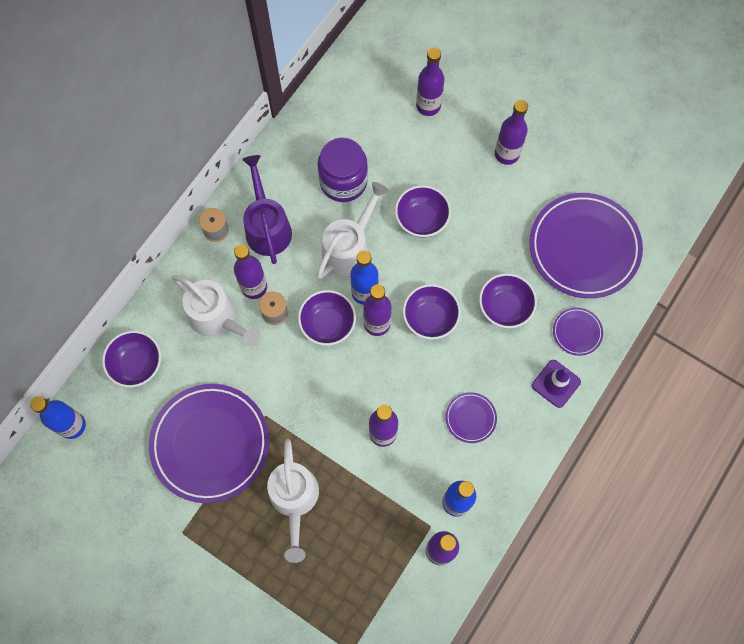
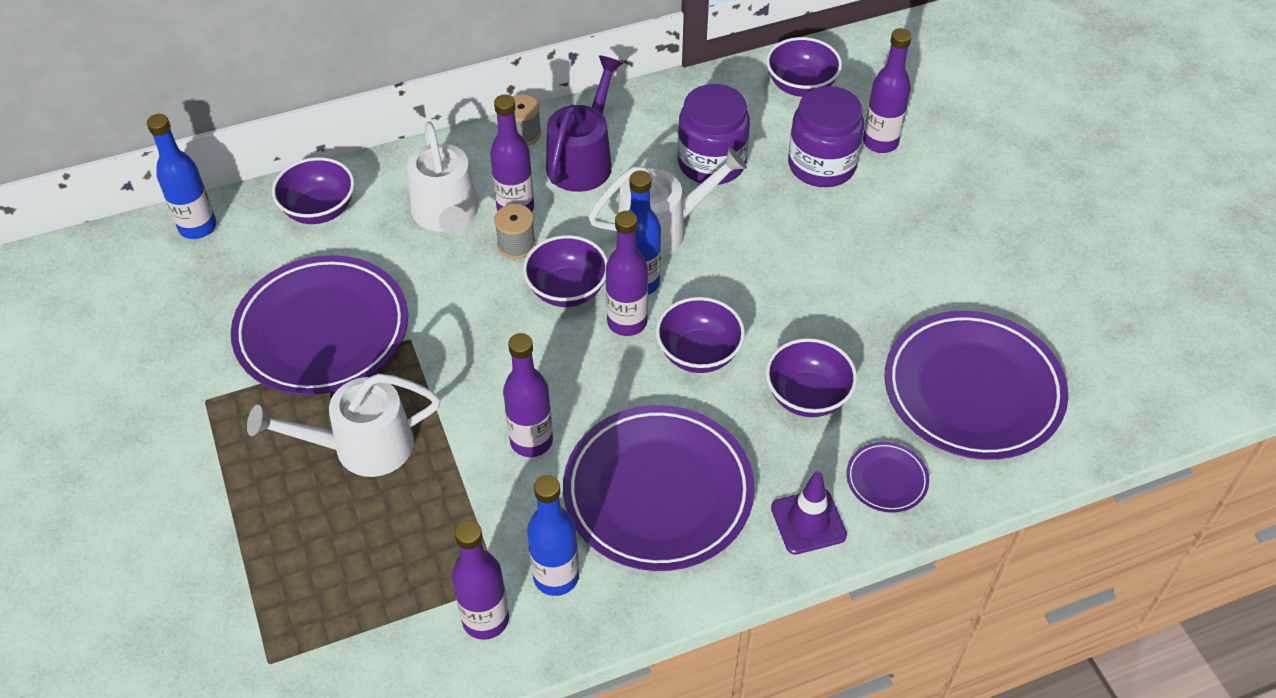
camera: 35 degrees right, 20 degrees down
white watering can [267,439,319,563] -> white watering can turned 45 degrees clockwise [247,374,441,477]
purple bowl [395,185,451,237] -> purple bowl moved to [766,37,842,97]
purple plate [445,392,497,443] -> purple plate [563,405,755,571], size x2.30
purple bottle [495,100,528,165] -> none
none -> purple jar [788,86,864,187]

